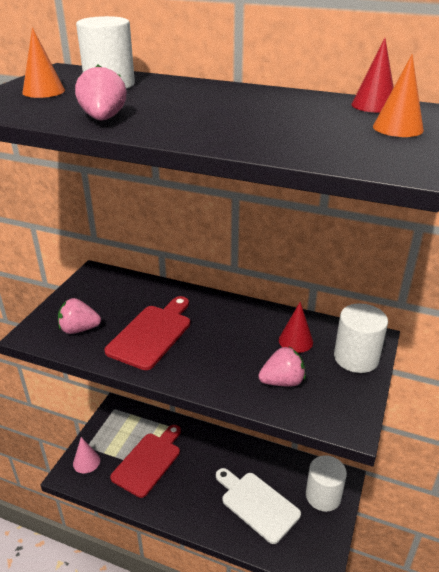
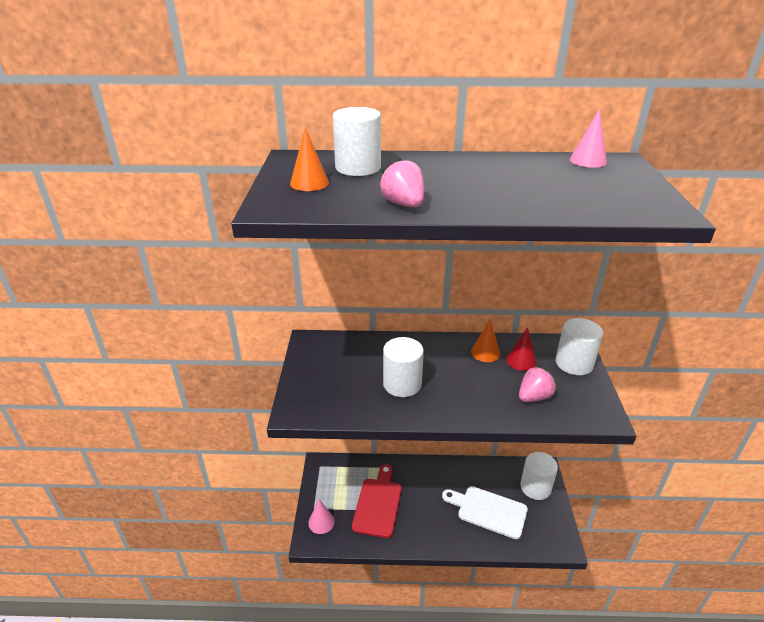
camera: 20 degrees left, 0 degrees up
pink strawberry [58,298,101,334] -> none
red cutting board [104,296,190,370] -> white cylinder [383,337,424,397]
red cone [351,38,394,113] -> pink cone [570,109,607,168]
orange cone [373,54,424,137] -> orange cone moved to [471,320,500,362]

